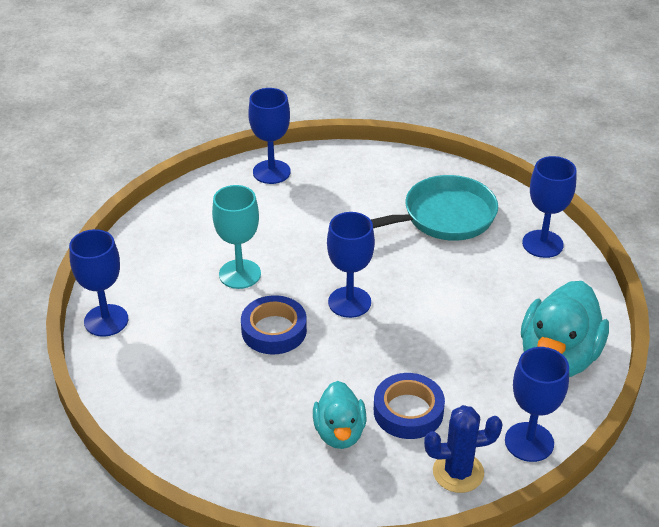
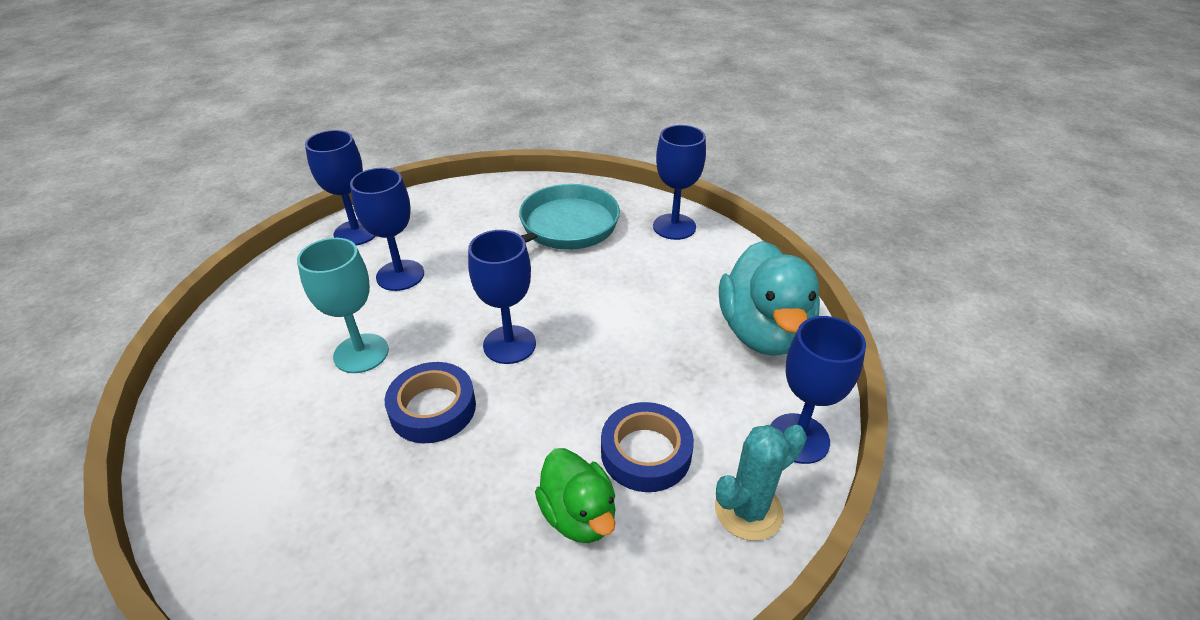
camera: 25 degrees left, 0 degrees up
blue goblet [69,229,128,337] -> blue goblet moved to [350,168,424,291]
turquoise duck [313,381,366,449] -> green duck [535,448,615,543]
blue cactus [424,405,503,493] -> turquoise cactus [715,425,807,541]

